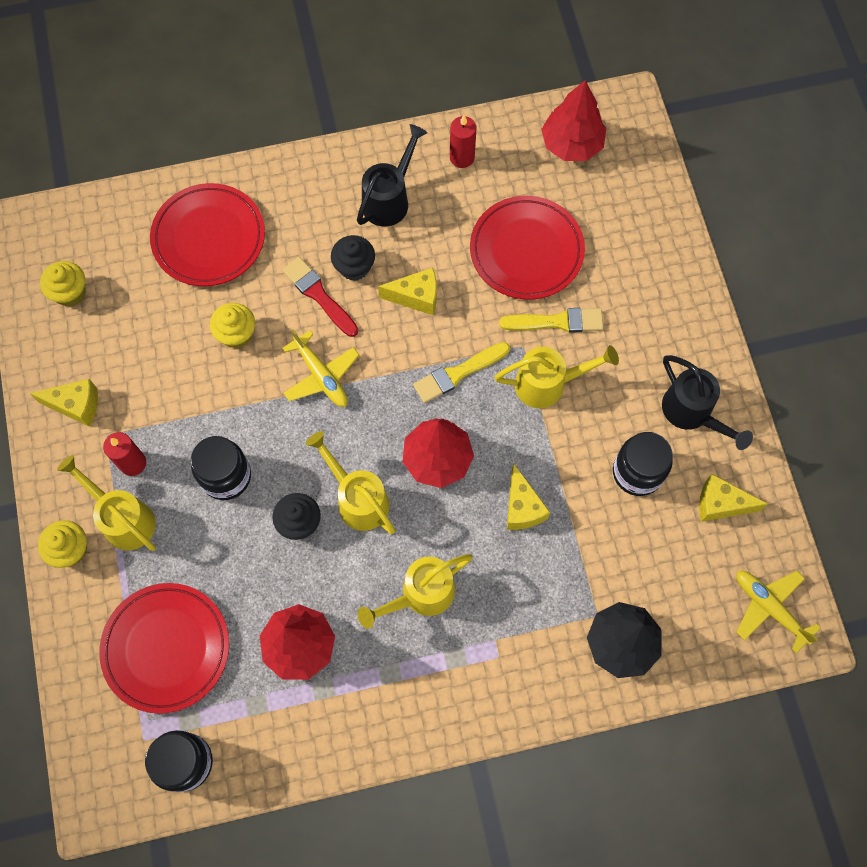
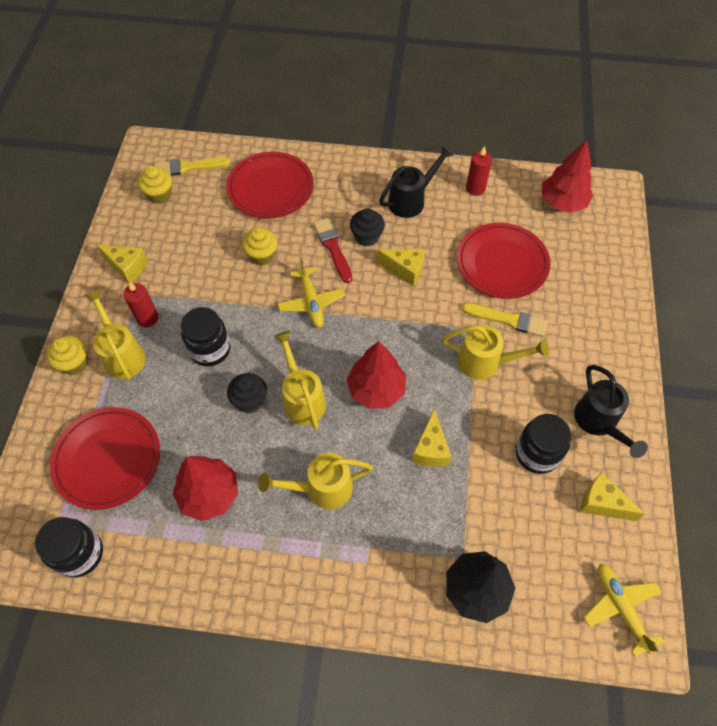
camera: 20 degrees right, 10 degrees down
yellow brush [413,342,510,403] -> yellow brush moved to [155,157,231,176]

